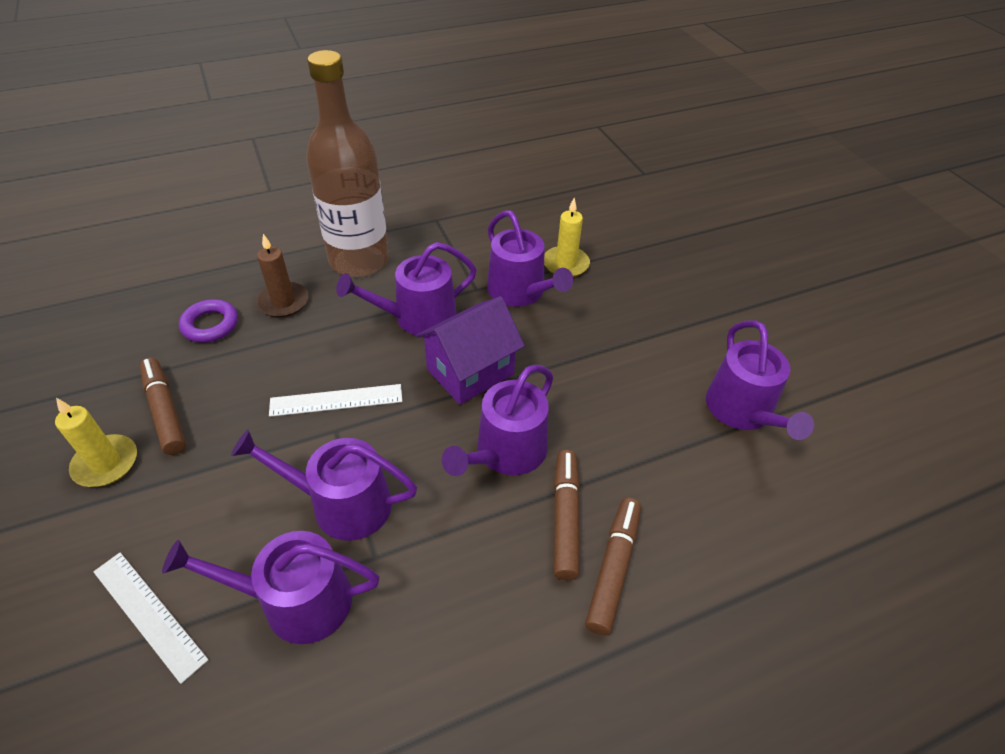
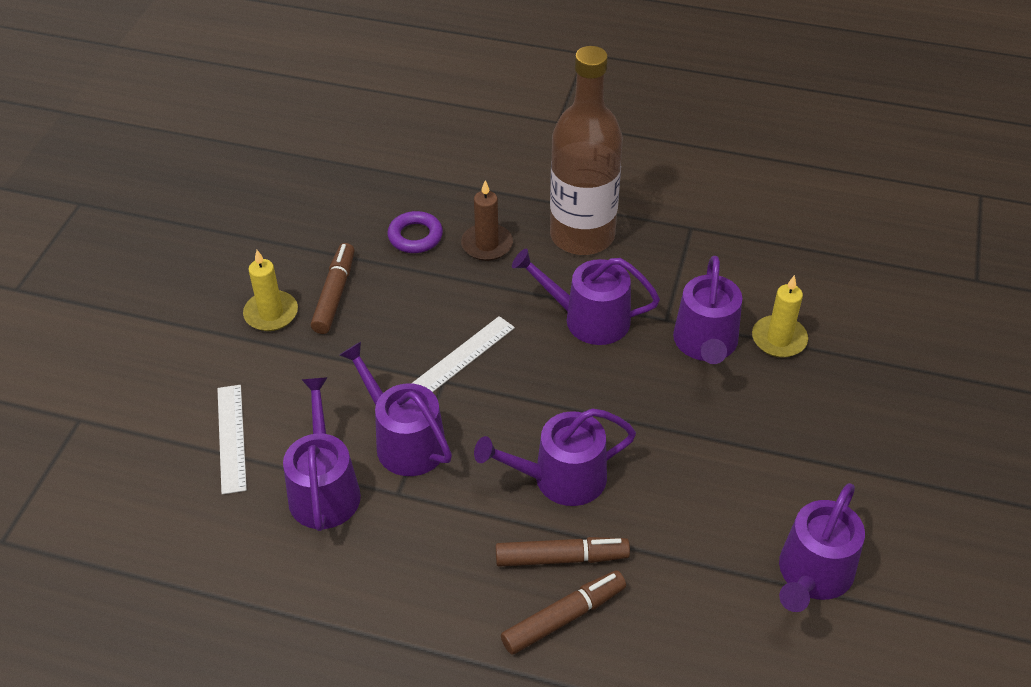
camera: 40 degrees right, 0 degrees up
purple watering can [162,531,379,644] -> purple watering can turned 45 degrees clockwise [283,377,361,531]
white ruler [269,384,402,417] -> white ruler turned 75 degrees counterclockwise [411,316,515,392]
purple house [416,296,525,405] -> none
brown marker [554,450,580,580] -> brown marker turned 45 degrees clockwise [496,537,630,567]

